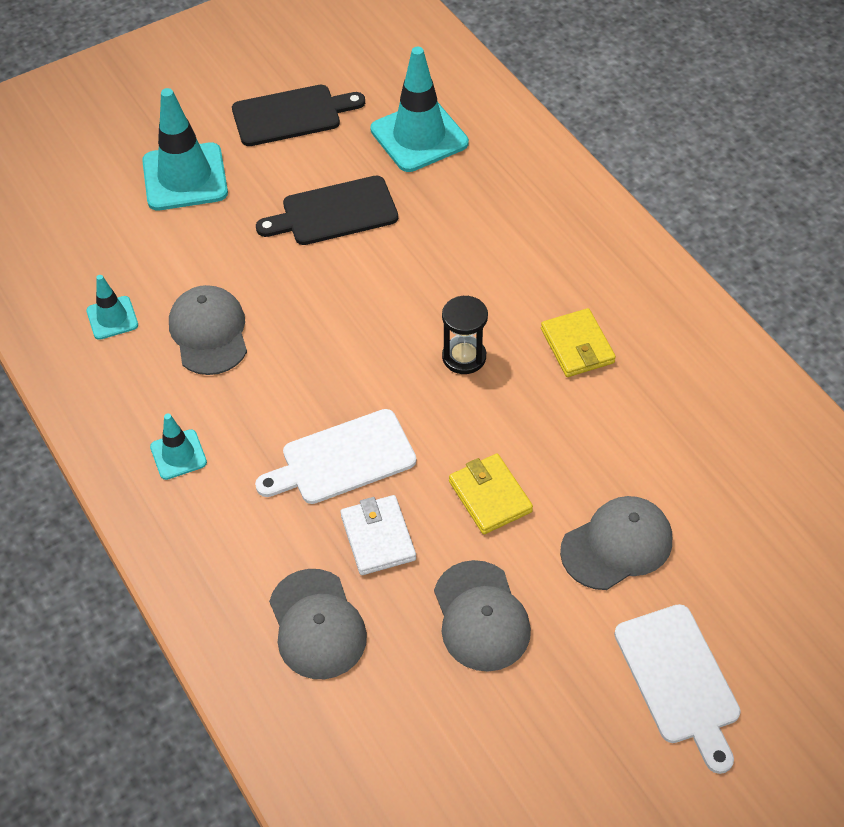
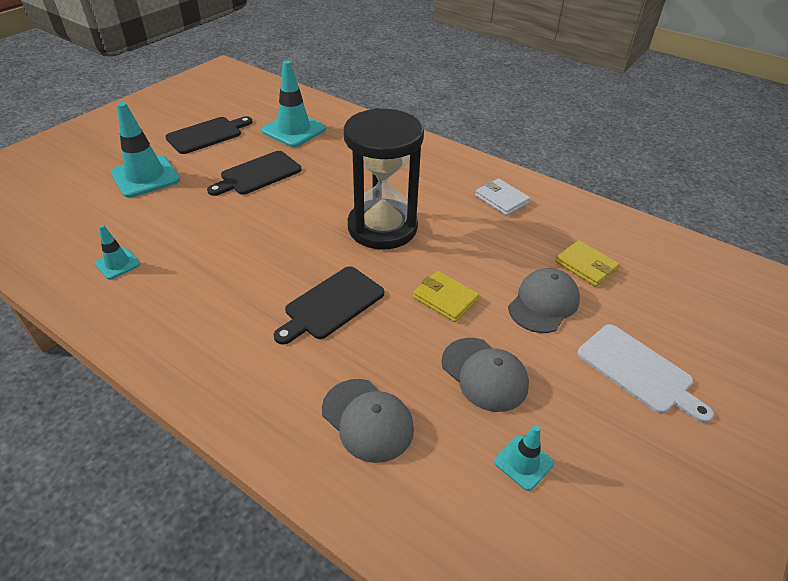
camera: 25 degrees left, 10 degrees down
turquoise traffic cone [150,413,207,480] -> turquoise traffic cone moved to [494,425,554,491]
grey cap [169,285,247,375] -> none
white cutting board [255,409,416,504] -> black cutting board [274,266,384,345]
white wallet [340,495,416,575] -> white wallet moved to [475,178,530,216]
black hourglass [442,296,488,374] -> black hourglass [344,108,424,250], size x2.30
yellow wallet [541,308,616,377] -> yellow wallet moved to [555,240,620,287]

